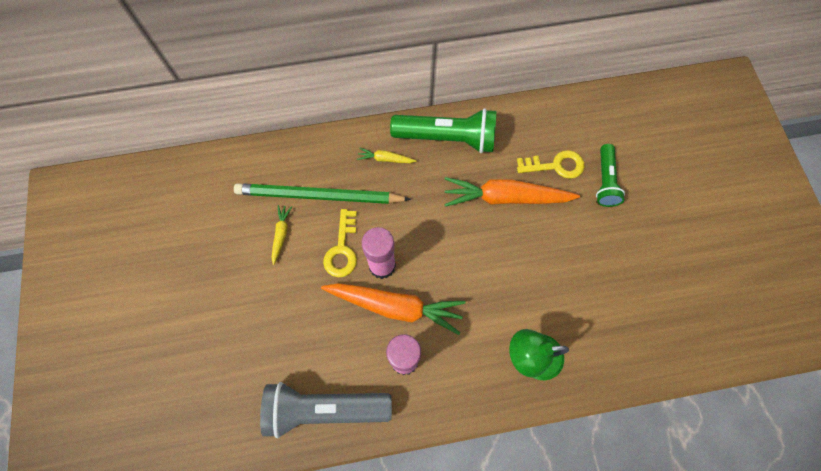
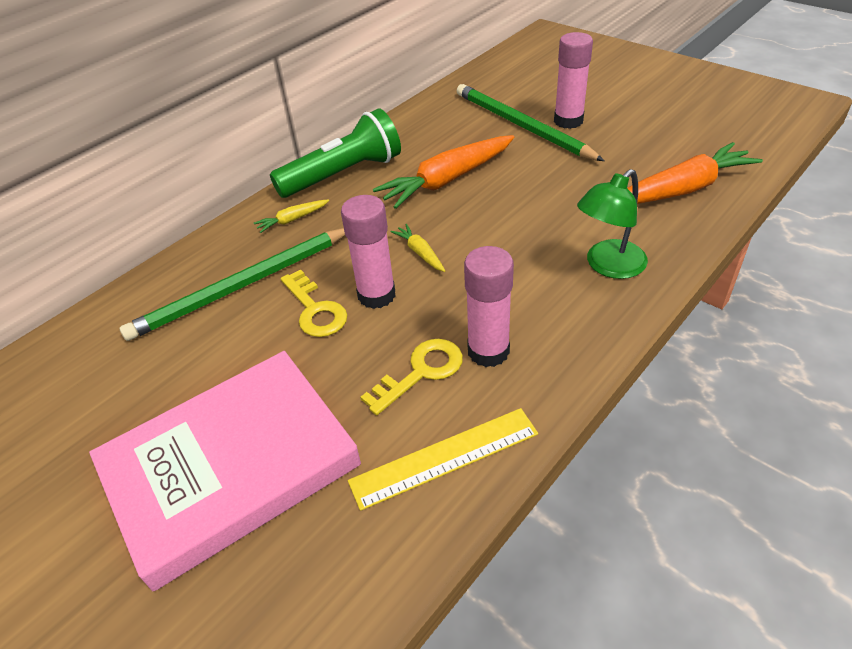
camera: 35 degrees left, 25 degrees down
grey flashlight [260,382,392,438] -> yellow ruler [348,408,538,511]
yellow carrot [272,205,292,265] -> yellow carrot moved to [390,224,445,272]
orange carrot [321,283,466,335] -> orange carrot moved to [627,142,763,204]
yellow key [517,150,585,179] -> yellow key moved to [360,339,463,415]
green flashlight [596,144,625,207] -> green pencil [457,84,604,161]
none -> pink book [89,351,361,591]
none -> pink glue stick [554,32,593,129]

